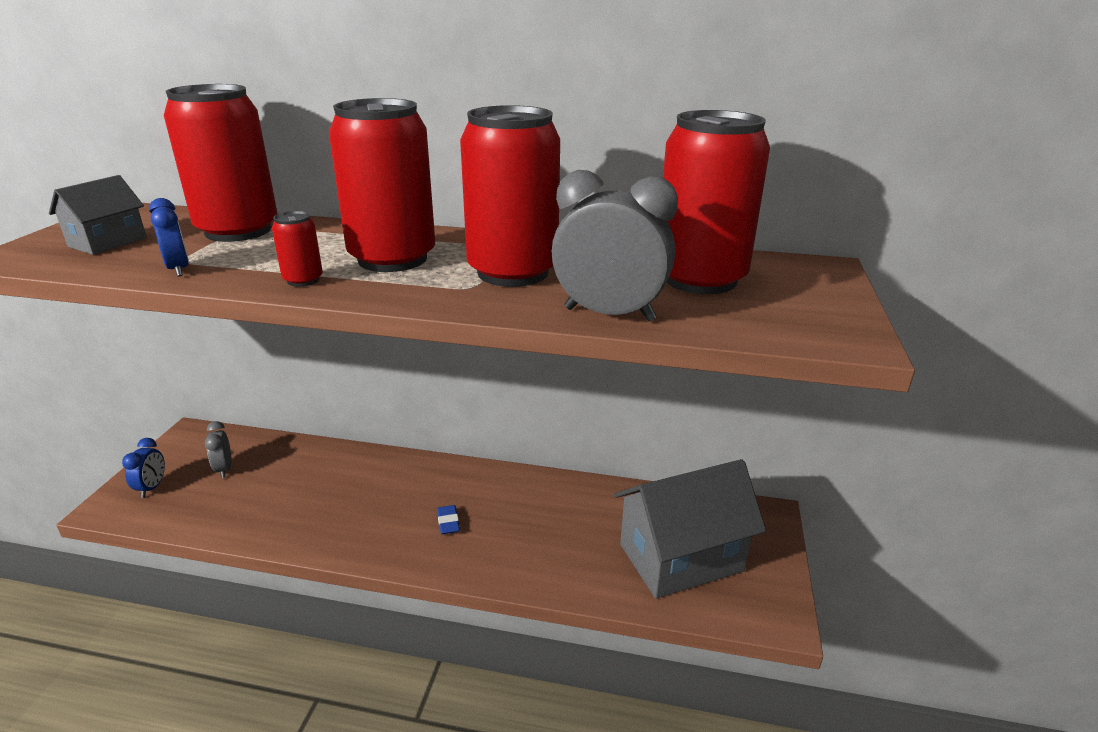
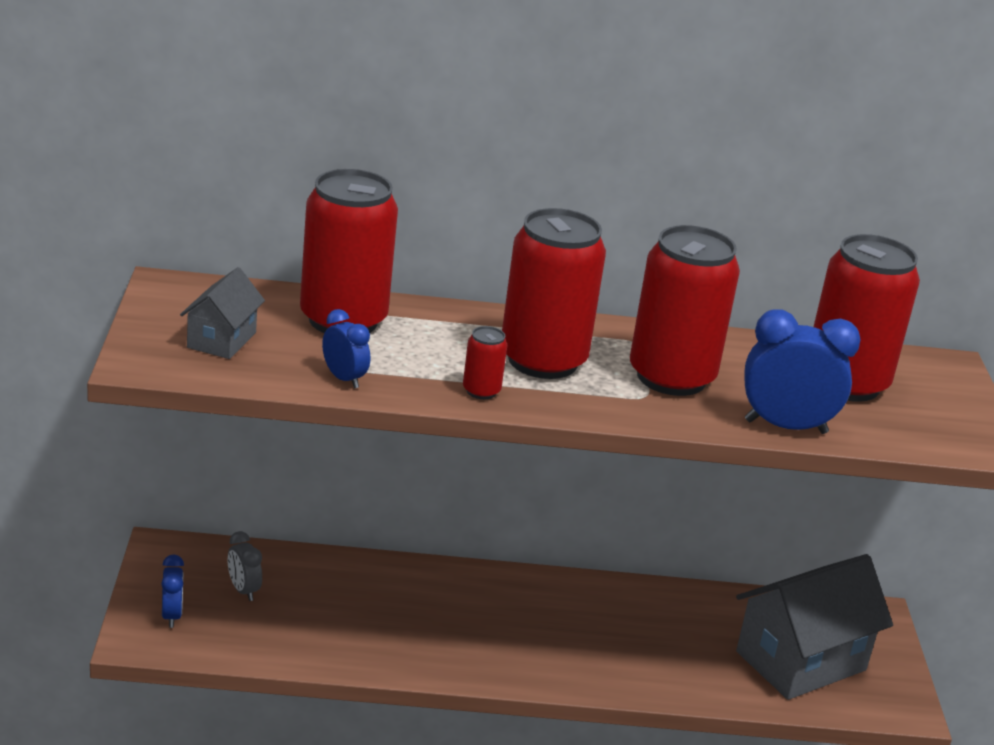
camera: 15 degrees left, 0 degrees up
blue eraser [437,505,460,534] -> none
grey clock [552,170,678,321] -> blue clock [744,309,861,434]

